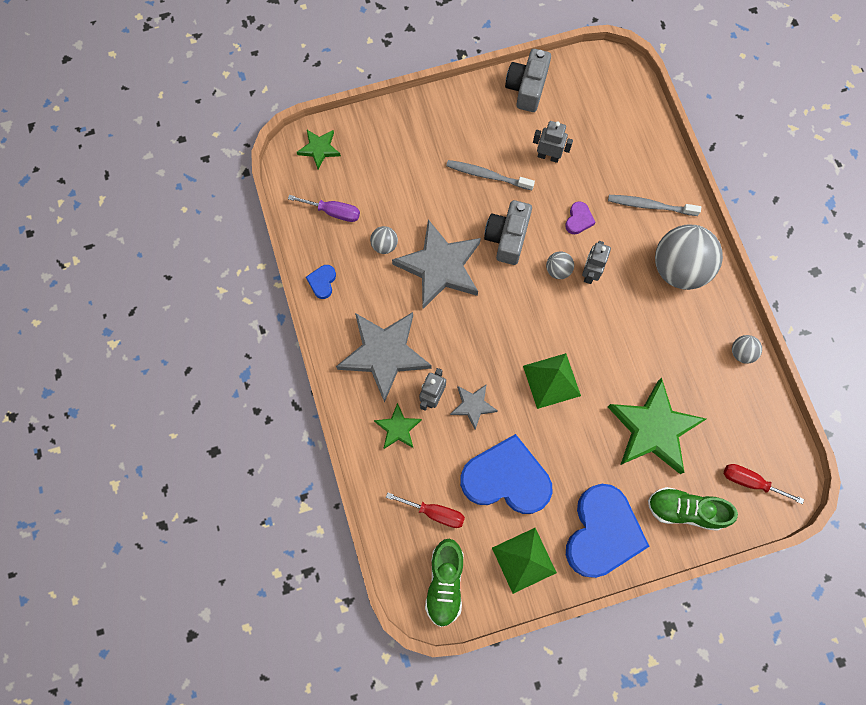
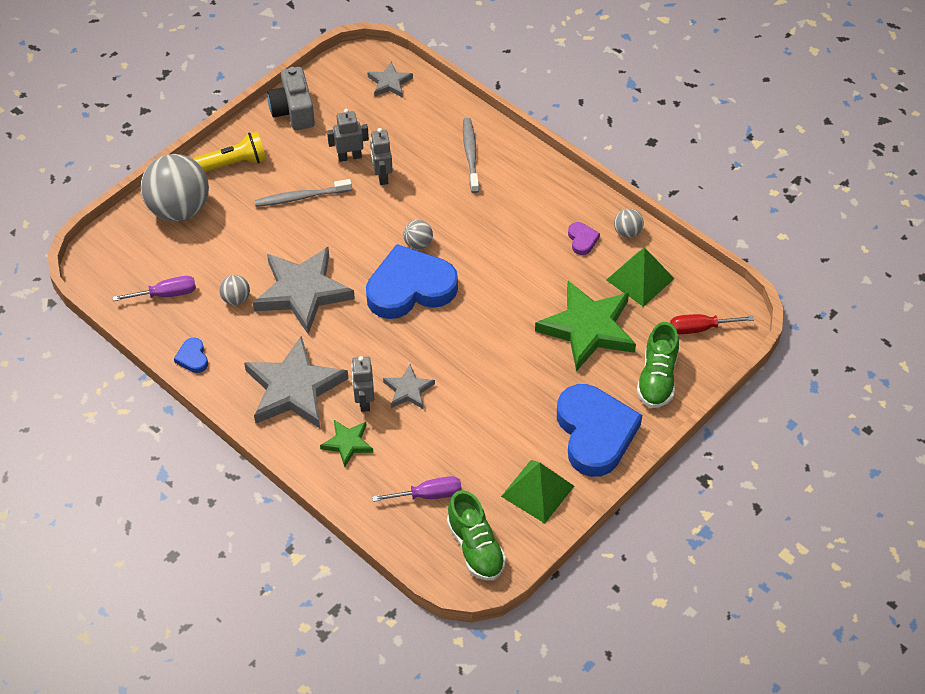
camera: 30 degrees left, 20 degrees down
green star [297,130,341,169] -> none
red screwdriver [386,493,465,528] -> purple screwdriver [372,476,462,502]
blue heart [460,434,553,514] -> blue heart moved to [366,244,458,319]
grey camera [484,200,532,265] -> none
green pyramid [523,353,581,409] -> green pyramid moved to [607,248,675,307]
purple heart [565,201,596,234] -> purple heart moved to [568,222,600,255]
grey robot [582,241,611,284] -> grey robot moved to [370,128,393,185]
grey toothbrush [608,195,701,216] -> grey toothbrush turned 105 degrees clockwise [463,118,479,193]
green shoe [648,487,738,531] -> green shoe turned 60 degrees counterclockwise [637,322,679,408]
grey ball [655,225,723,290] -> grey ball moved to [141,154,209,222]
none -> yellow flashlight [193,131,267,172]
none -> grey star [367,62,413,98]

